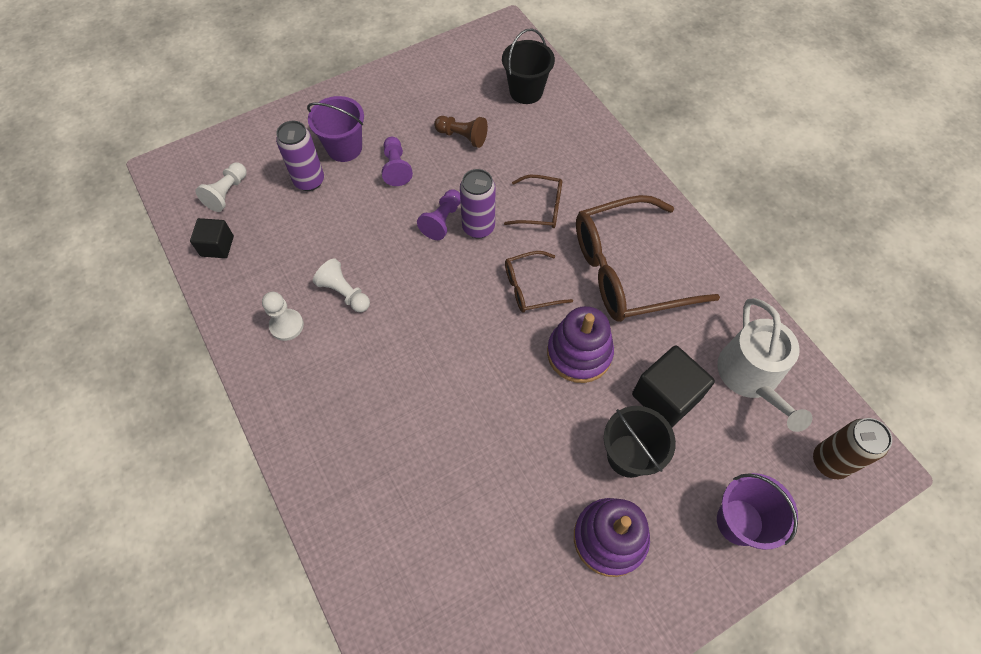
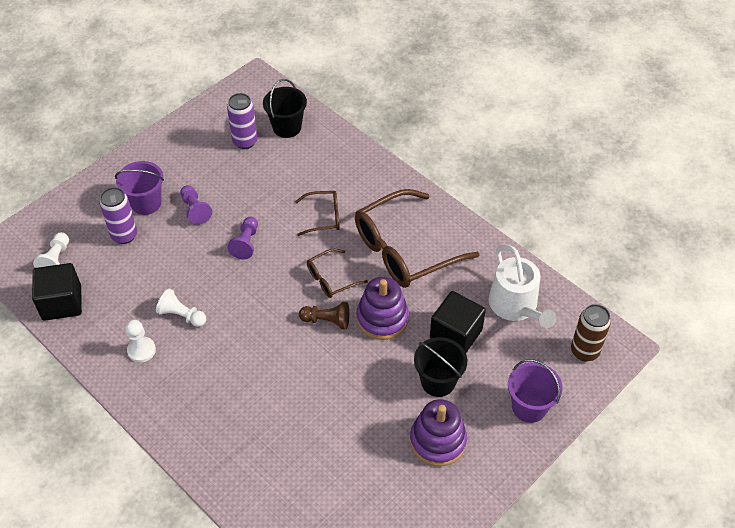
camera: 15 degrees left, 10 degrees down
black cube [190,218,234,258] -> black cube [32,263,82,321], size x1.62
brown pawn [434,116,488,148] -> brown pawn moved to [299,302,349,329]
purple can [460,169,496,239] -> purple can moved to [227,93,257,149]

